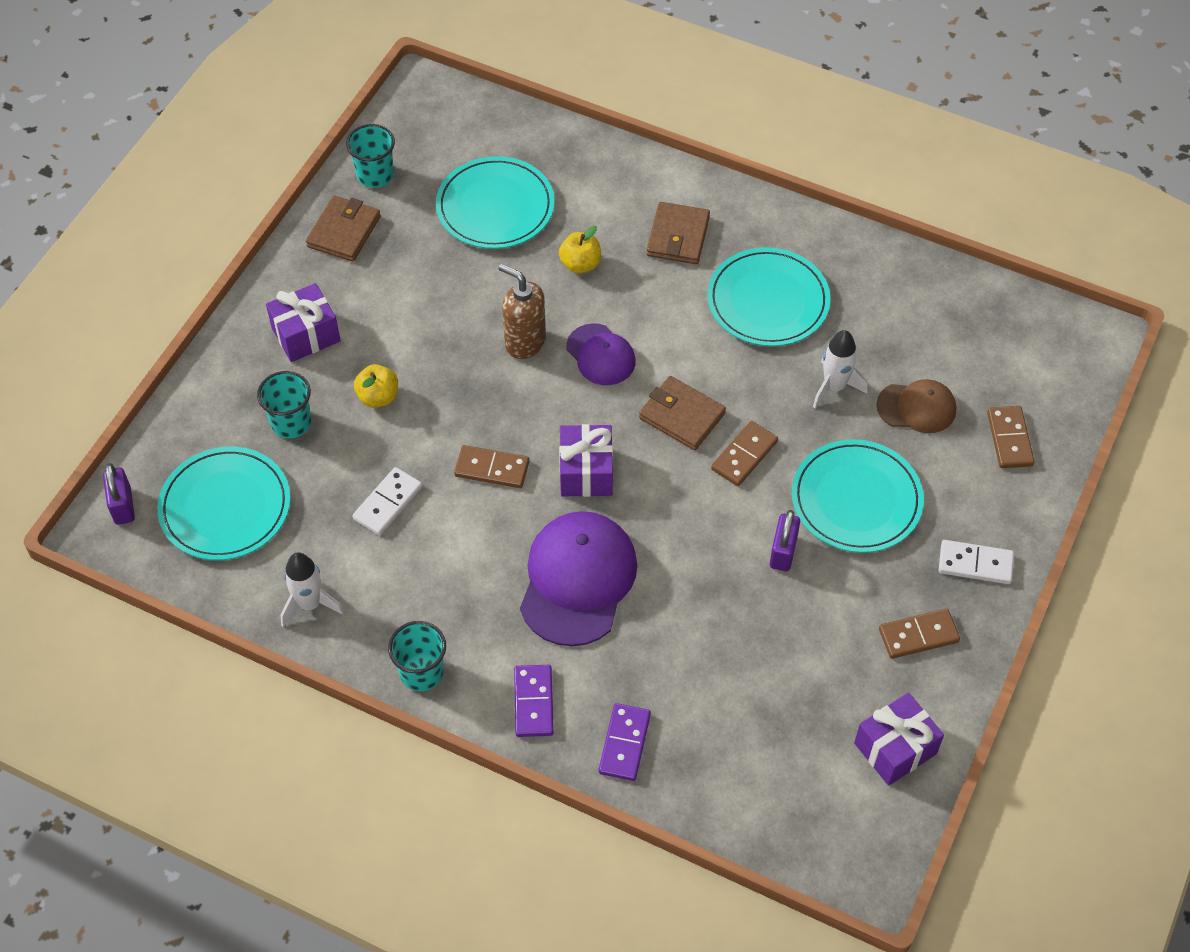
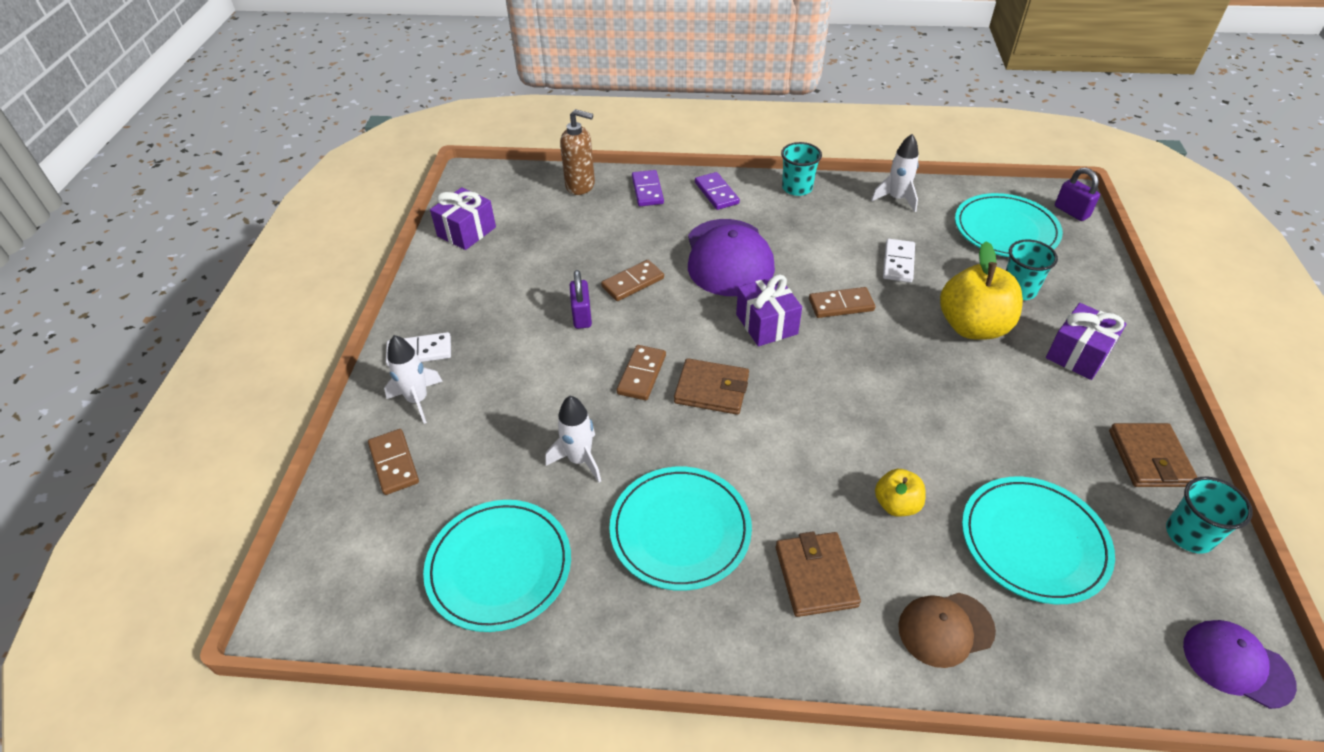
camera: 160 degrees right, 10 degrees down
yellow apple [354,364,398,408] -> yellow apple [940,241,1023,340], size x1.89
brown soap dispenser [499,264,546,359] -> brown soap dispenser moved to [560,109,595,195]
purple cap [566,323,636,385] -> purple cap moved to [1183,620,1297,709]
turquoise plate [792,439,924,553] -> turquoise plate moved to [423,500,571,632]
brown cap [876,379,956,433] -> brown cap moved to [898,593,996,668]
brown domino [879,609,960,659] -> brown domino moved to [601,260,664,301]
none -> white rocket [384,335,443,424]

